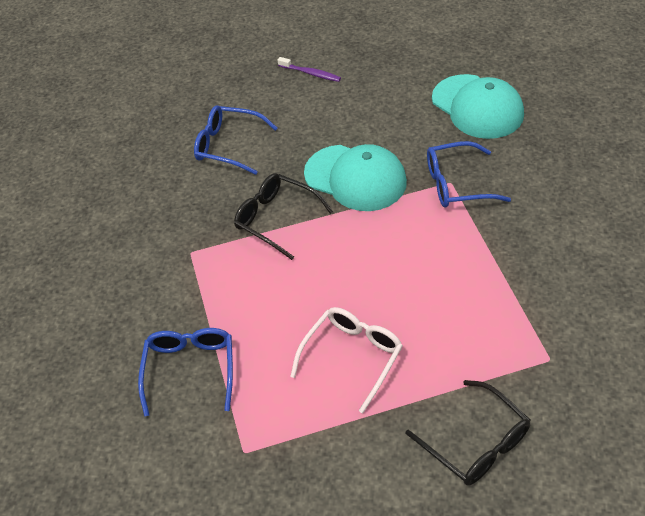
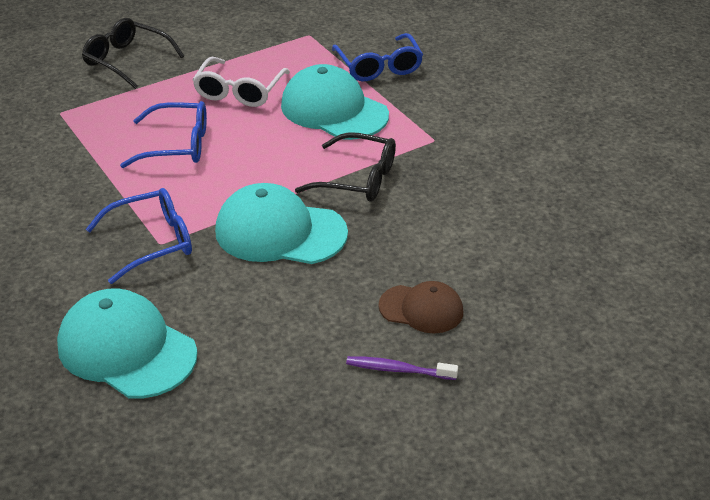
camera: 160 degrees right, 10 degrees down
blue glasses [194,105,278,175] -> blue glasses moved to [120,101,207,168]
none -> turquoise cap [281,64,389,140]
none -> brown cap [378,281,463,333]

